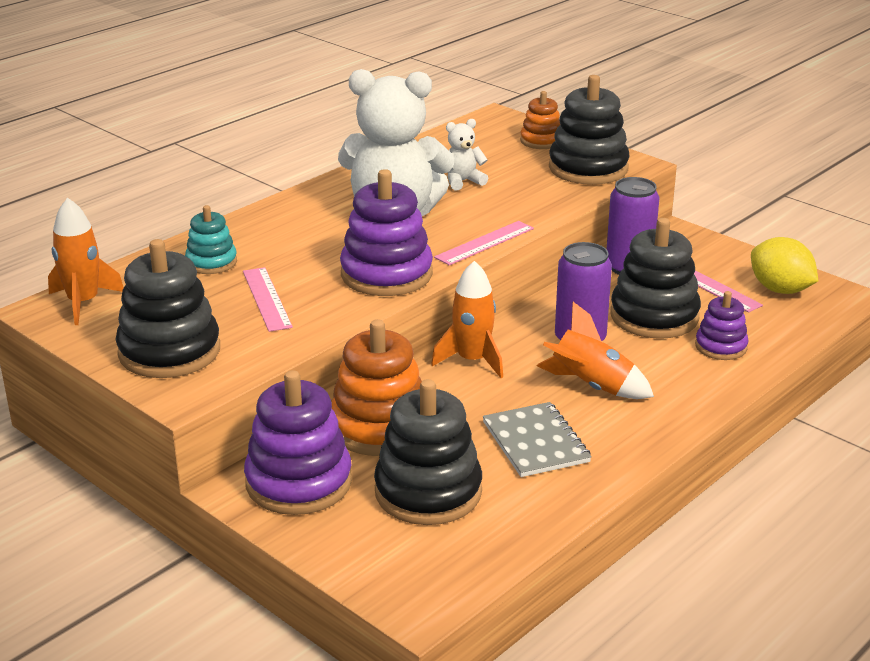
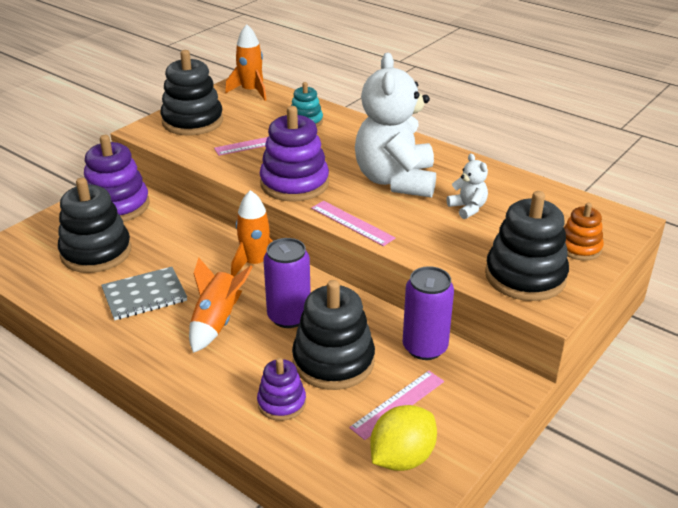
camera: 85 degrees right, 5 degrees up
orange stacking toy [331,319,422,456] -> none

